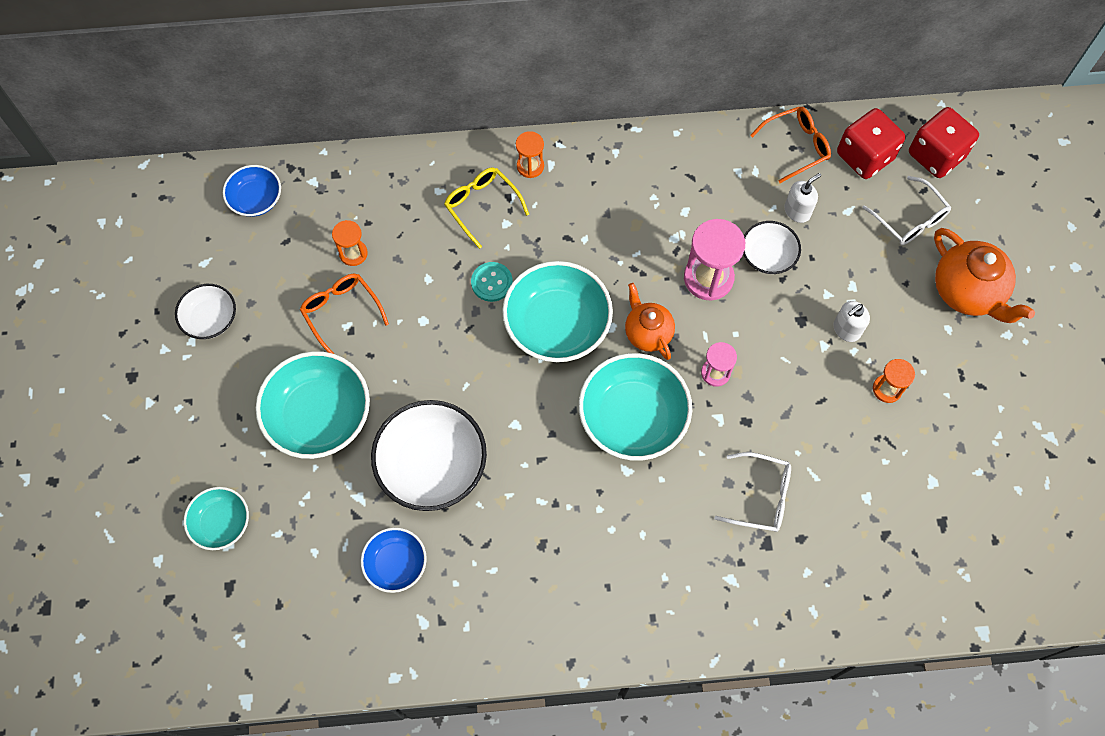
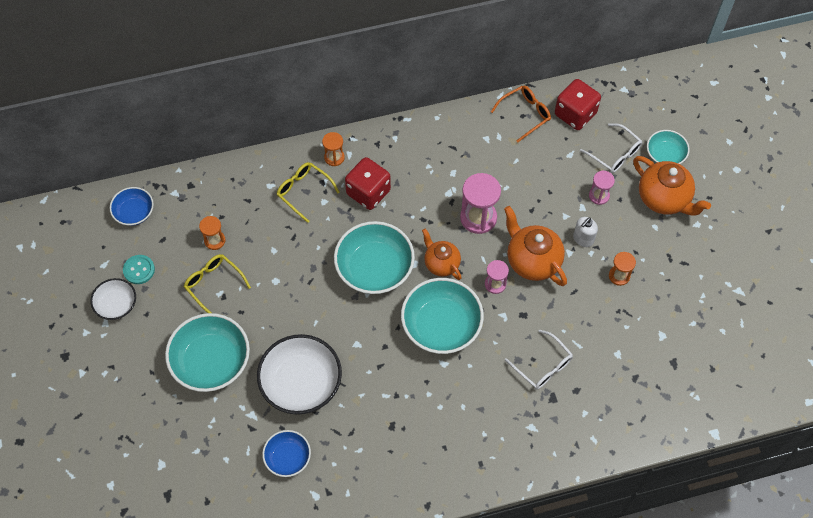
camera: 10 degrees left, 5 degrees down
turquoise bowl [184,487,249,550] -> turquoise bowl moved to [647,130,690,164]
orange glasses [300,274,389,354] -> yellow glasses [184,254,251,313]
turquoise button [471,262,513,302] -> turquoise button moved to [123,255,155,284]
white glasses [714,452,791,532] -> white glasses turned 45 degrees clockwise [505,330,573,390]
white bowl [743,221,801,274] -> none
white soap dispenser [784,173,821,223] -> none
red dice [909,107,979,178] -> red dice moved to [345,157,391,210]
none -> orange teapot [504,206,567,286]
none -> pink hourglass [589,171,615,205]

